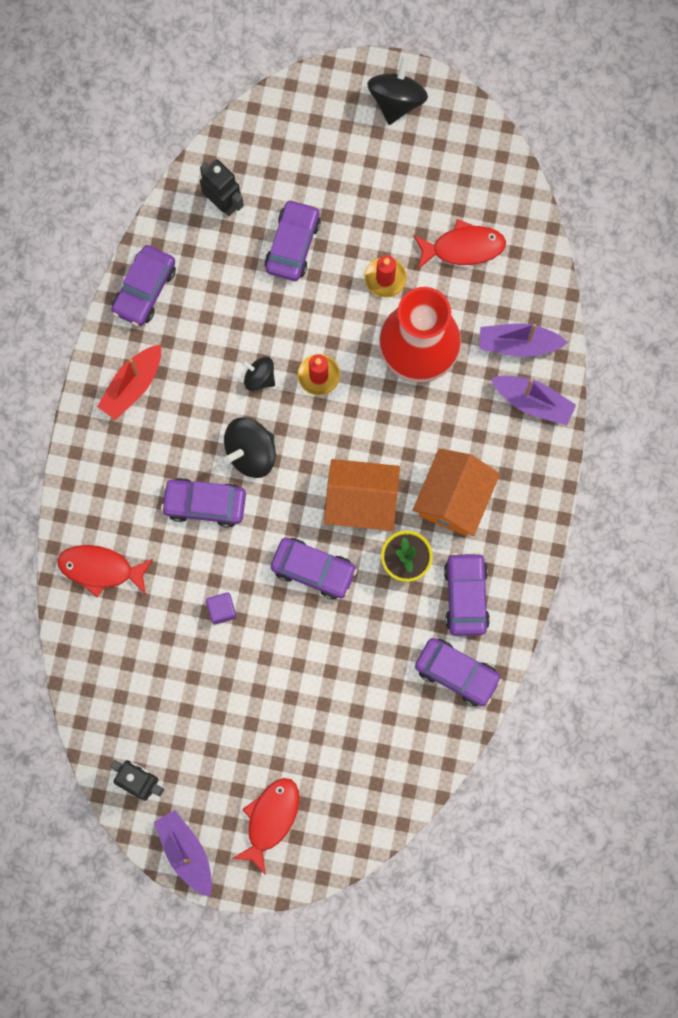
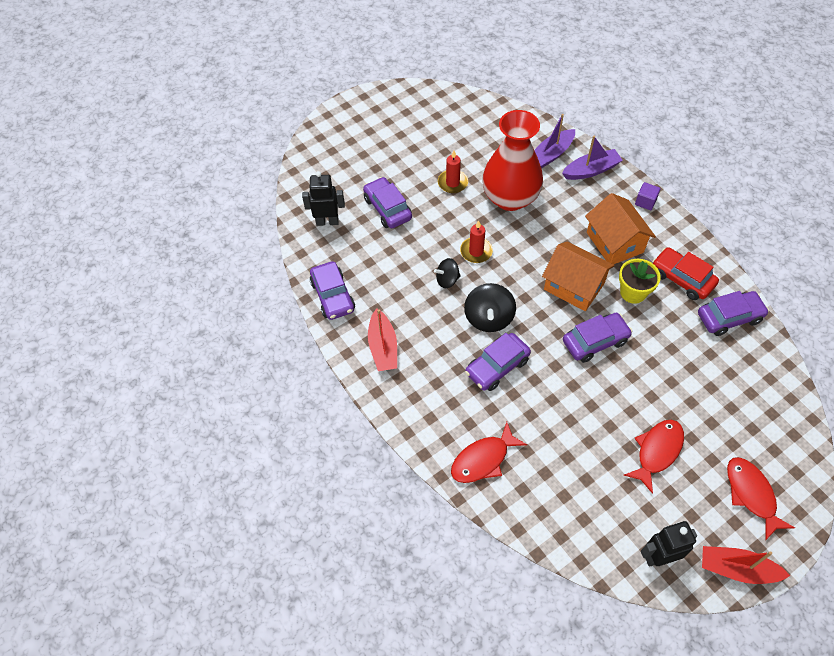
camera: 45 degrees left, 20 degrees down
purple boat [154,810,212,897] -> red boat [702,546,790,584]
purple cube [206,592,236,625] -> purple cube moved to [635,182,661,210]
orange house [324,459,400,531] -> orange house turned 75 degrees clockwise [542,241,615,311]
black spinning top [367,57,428,125] -> none
red fish [413,219,506,269] -> red fish moved to [624,420,684,494]
purple car [444,552,490,636] -> red car [652,247,719,300]

